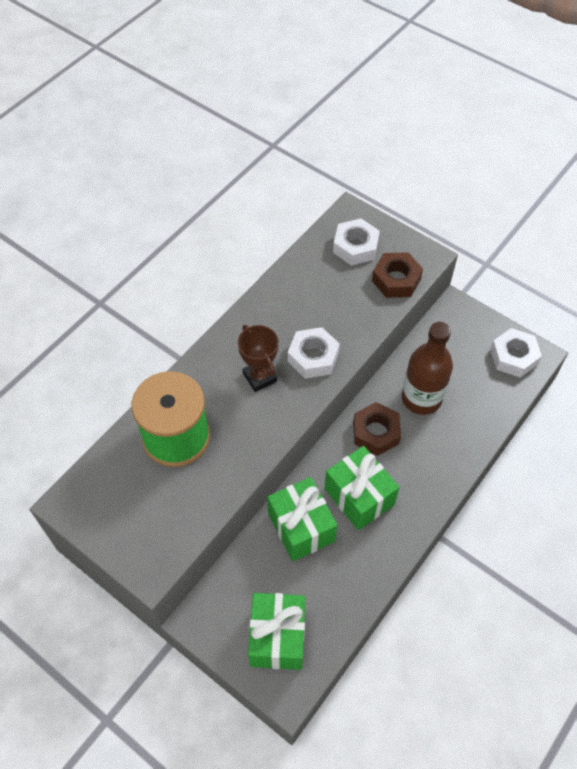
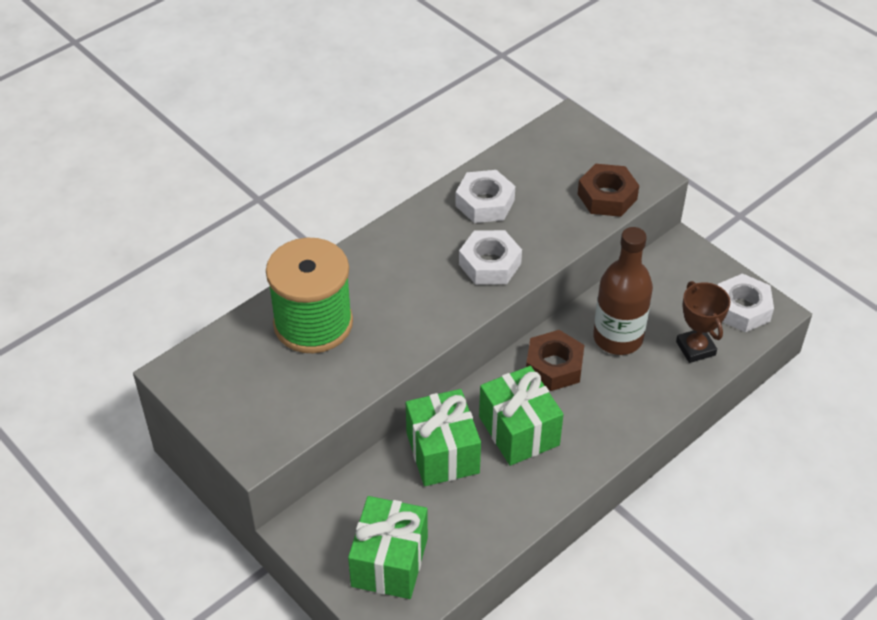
camera: 10 degrees right, 10 degrees down
brown trophy [238,325,279,392] -> brown trophy moved to [676,281,731,363]
white nut [333,218,380,266] -> white nut moved to [455,170,515,223]

